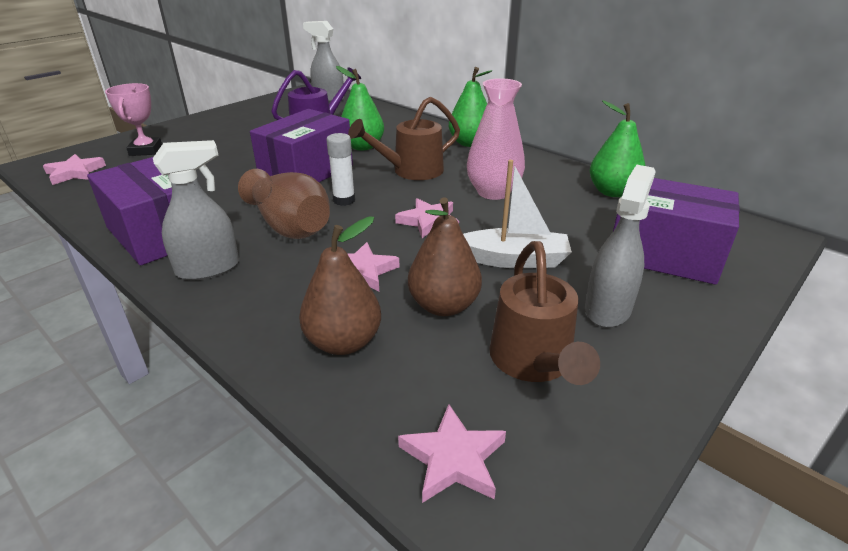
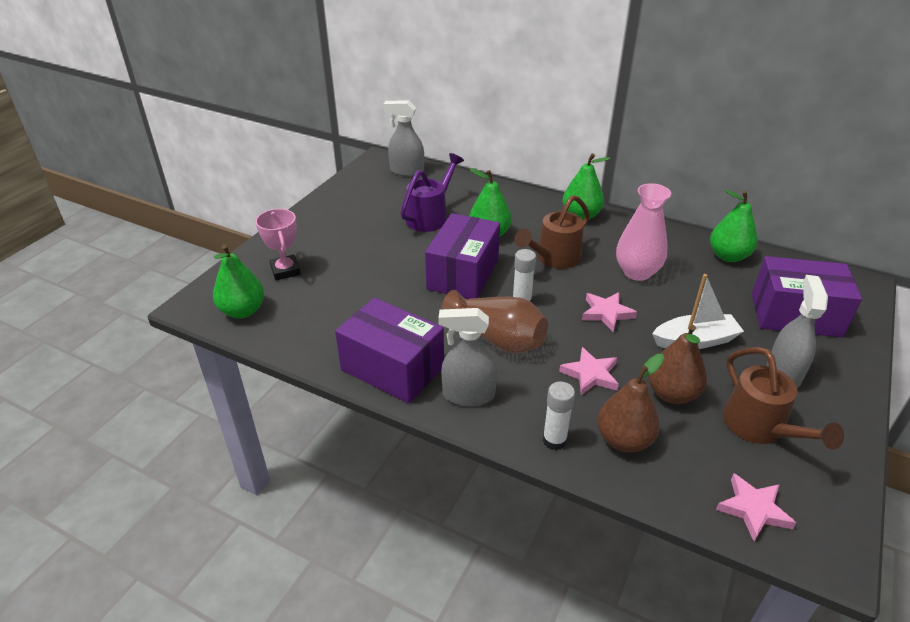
camera: 15 degrees left, 5 degrees up
pink star [43,154,106,185] -> green pear [213,244,264,318]
grey spray bottle [153,140,239,280] -> grey spray bottle turned 135 degrees counterclockwise [438,308,497,407]
none -> white glue stick [543,382,575,450]

